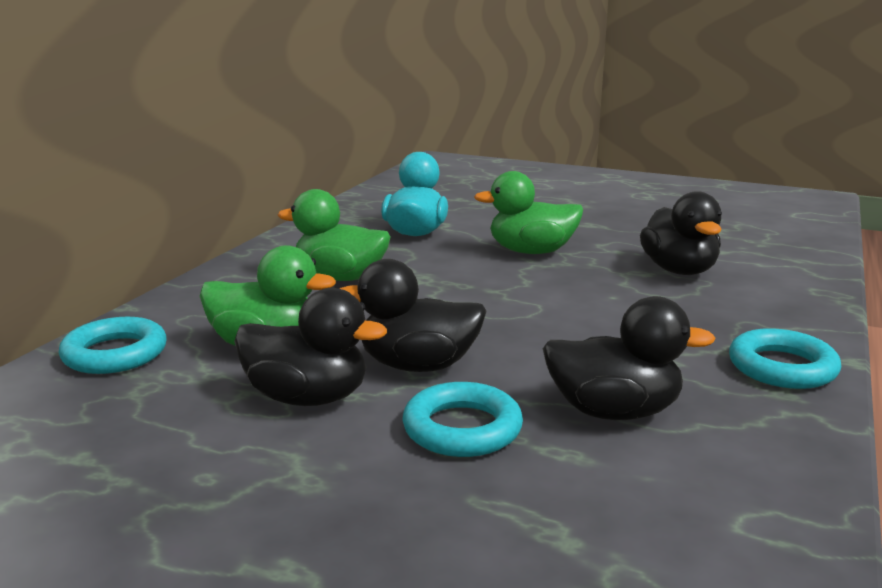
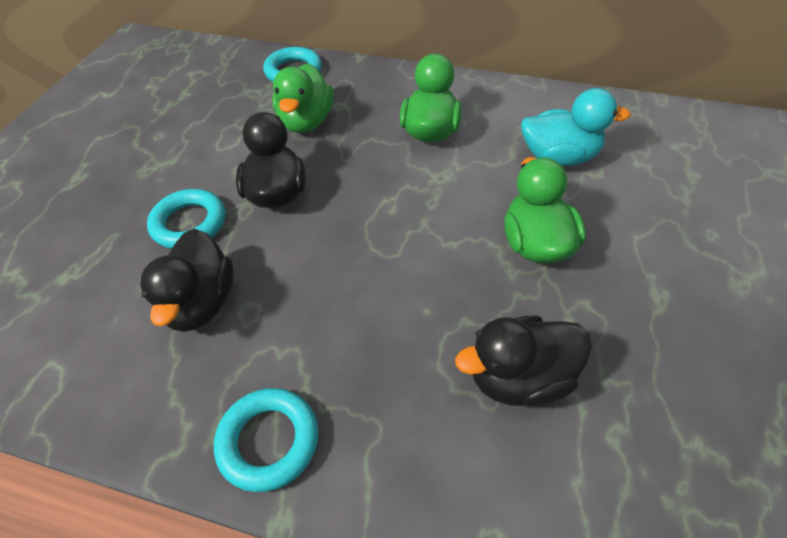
camera: 85 degrees right, 30 degrees up
black duck [234,288,387,406] -> none

